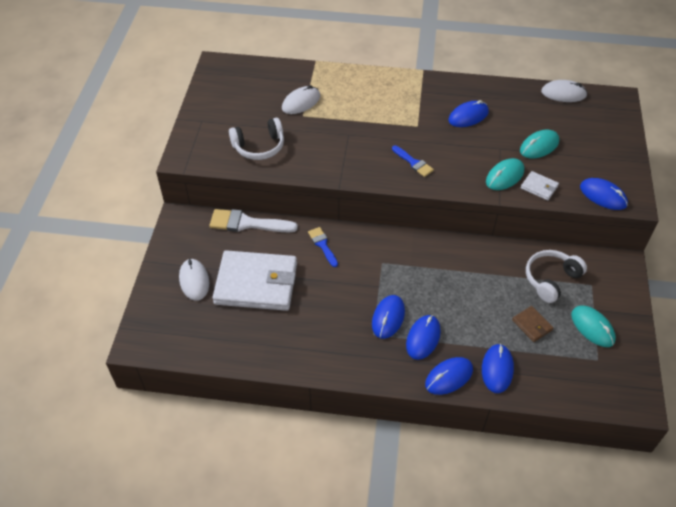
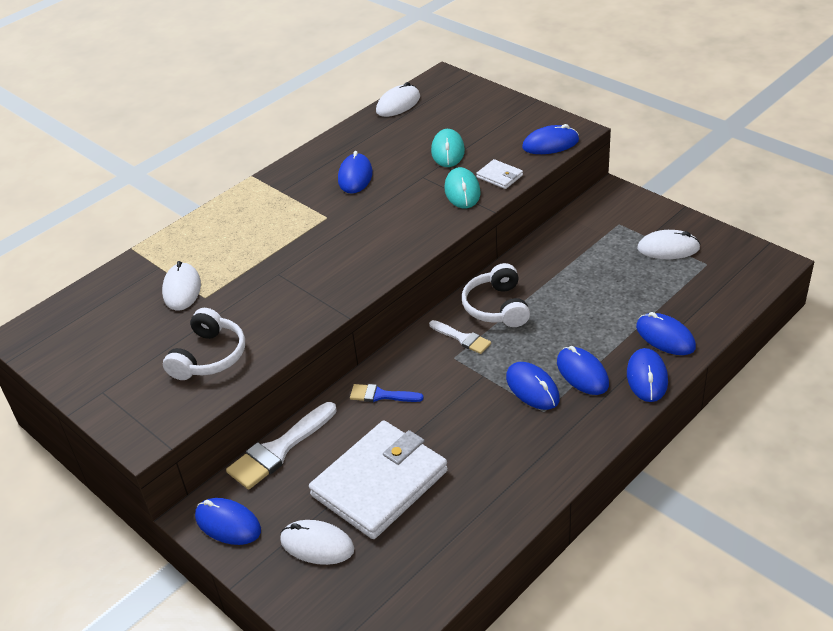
camera: 50 degrees left, 10 degrees down
blue brush [392,145,434,177] -> none
brown wallet [512,306,553,342] -> none
white wallet [521,171,559,201] -> white wallet turned 60 degrees clockwise [476,159,523,189]
white headphones [526,250,587,303] -> white headphones moved to [462,263,530,327]
turquoise mouse [571,306,616,347] -> white mouse [637,230,700,259]
none -> blue mouse [195,498,261,545]
none -> white brush [429,320,491,354]

